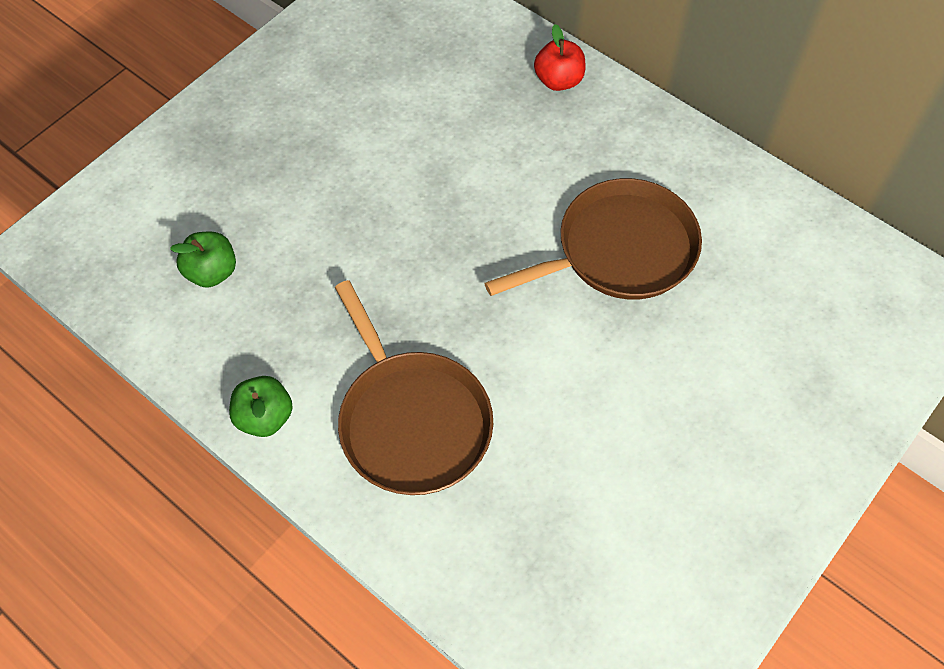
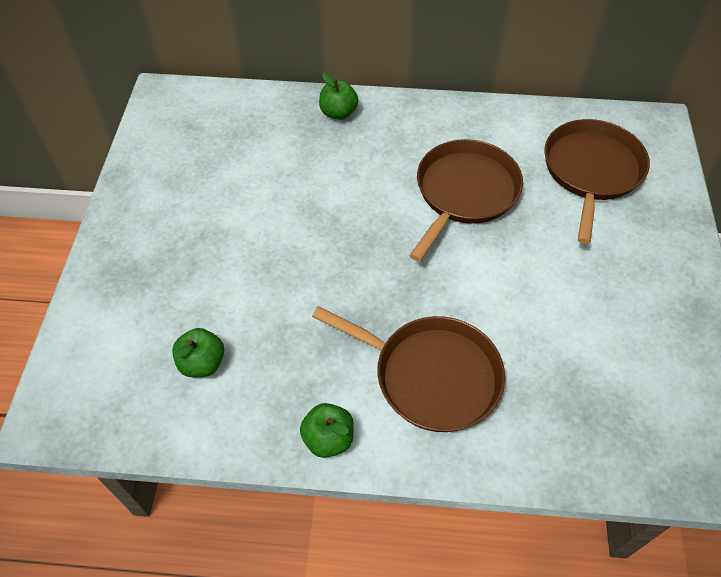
camera: 35 degrees left, 5 degrees down
red apple [534,24,585,91] -> green apple [319,73,358,120]
none -> brown pan [544,119,650,244]

